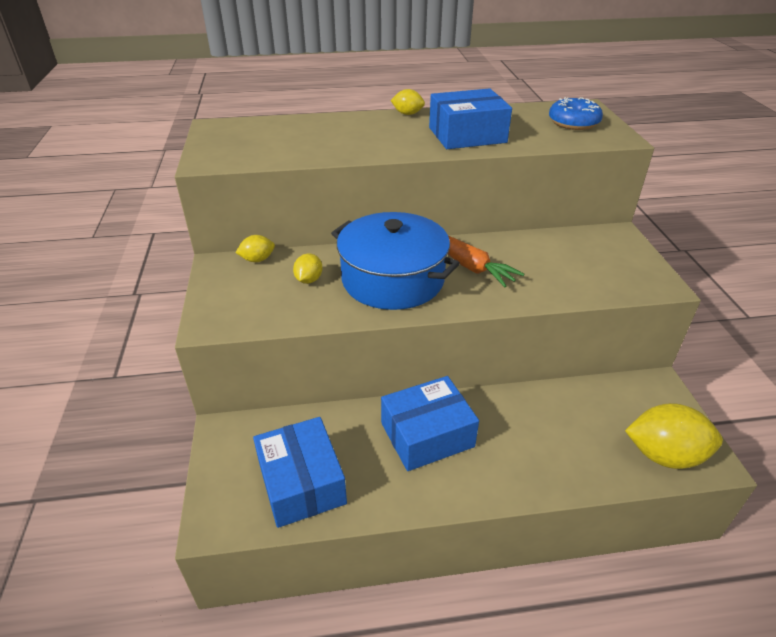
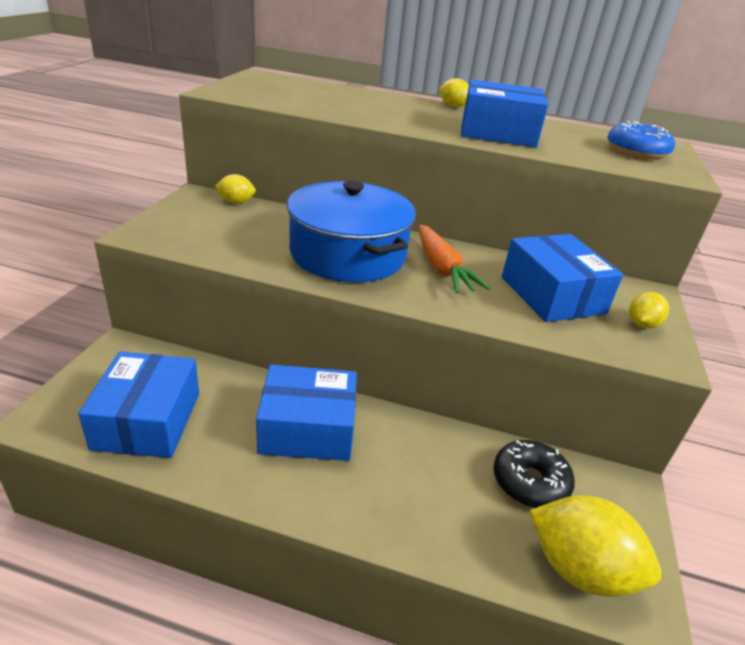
camera: 20 degrees right, 5 degrees down
yellow lemon [293,253,322,284] -> yellow lemon moved to [629,292,669,329]
none -> black donut [493,440,575,508]
none -> blue box [502,234,623,322]

